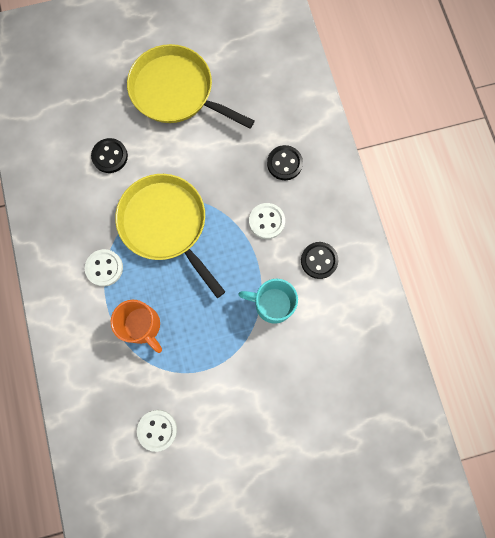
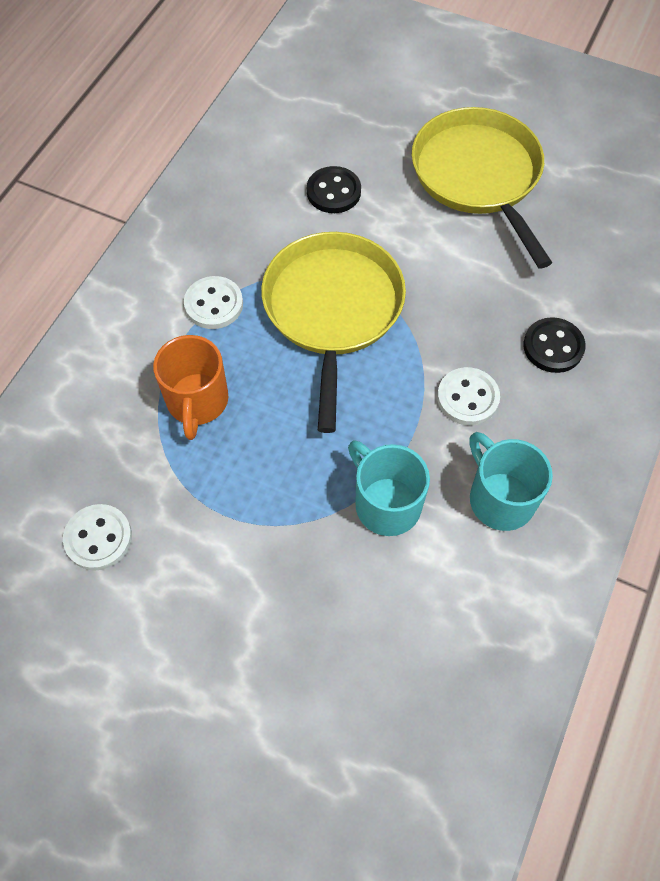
camera: 40 degrees right, 15 degrees down
black button [301,242,338,279] -> turquoise mug [469,432,553,531]

